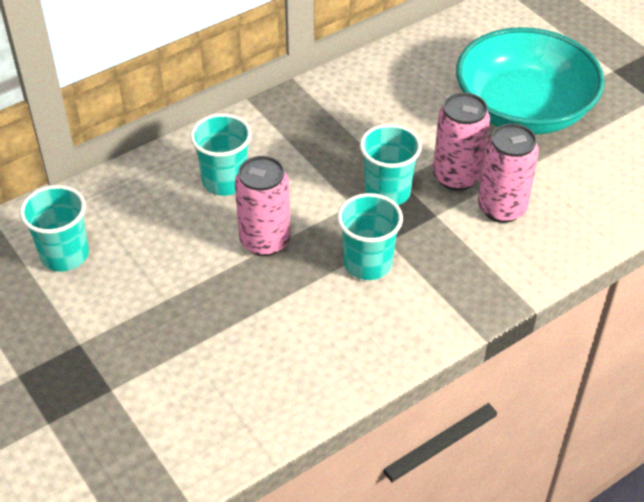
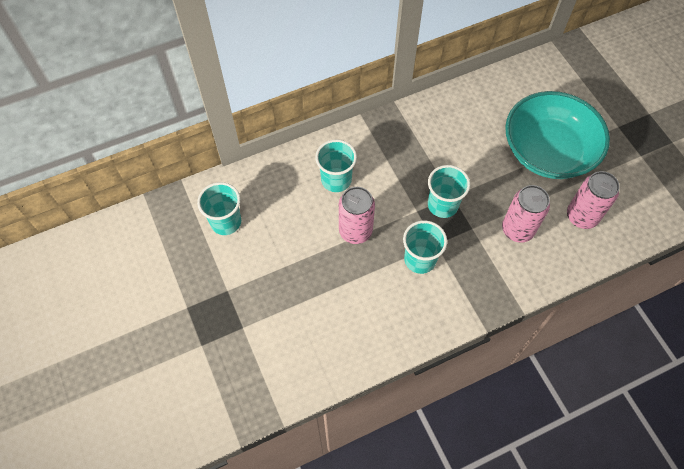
camera: 10 degrees right, 15 degrees up
pink can [433,93,490,190] -> pink can moved to [567,171,620,229]

